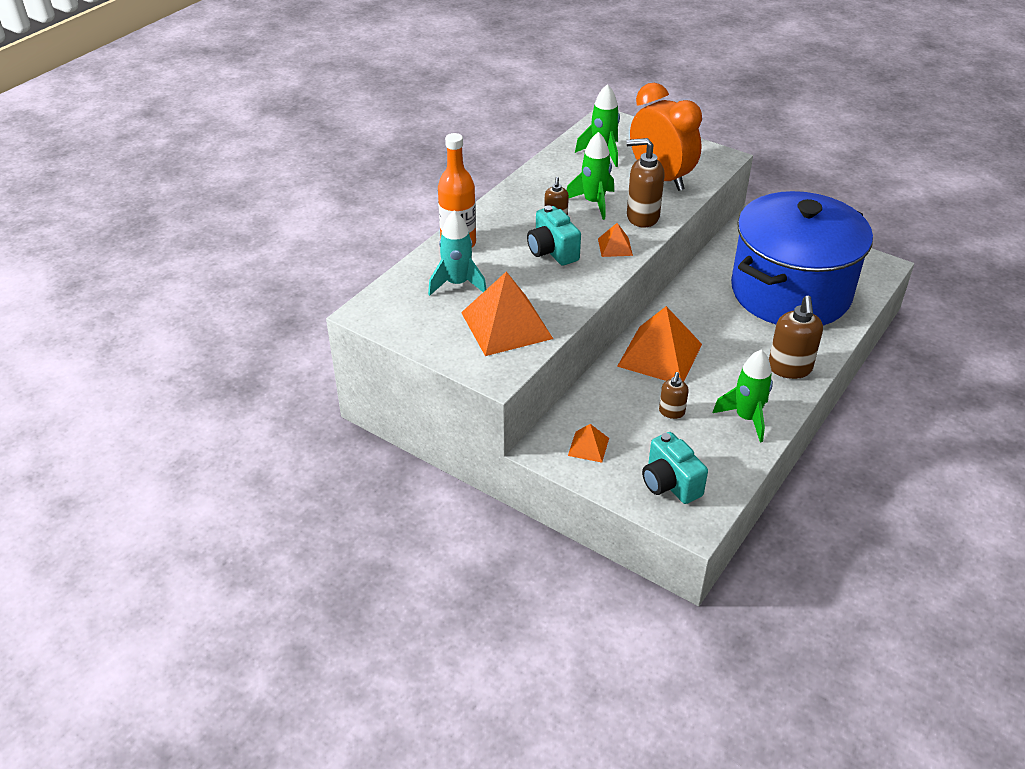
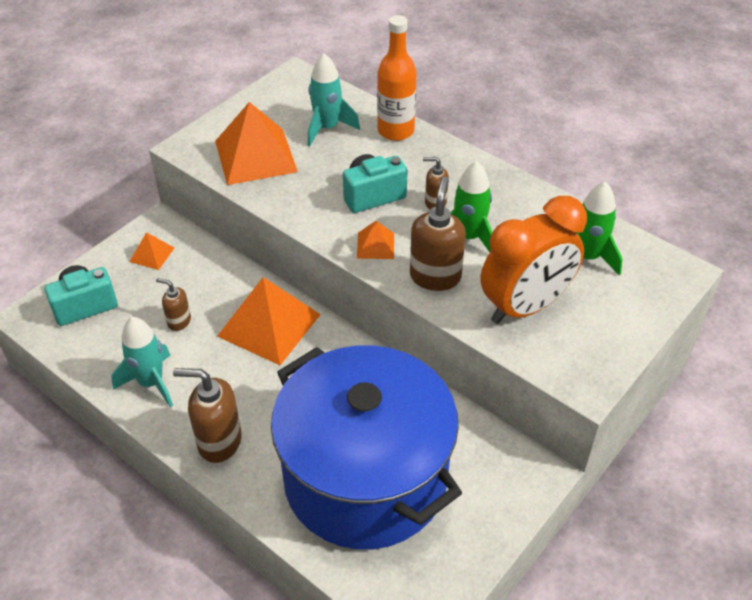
camera: 95 degrees right, 5 degrees up
green rocket [713,350,773,443] -> turquoise rocket [111,317,173,407]

